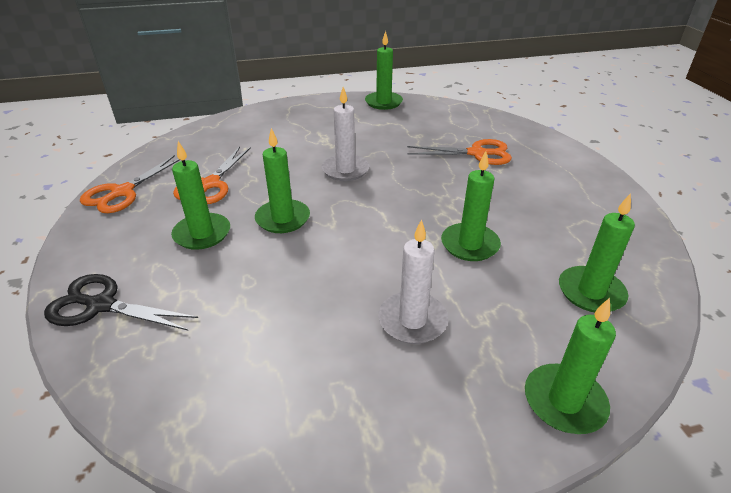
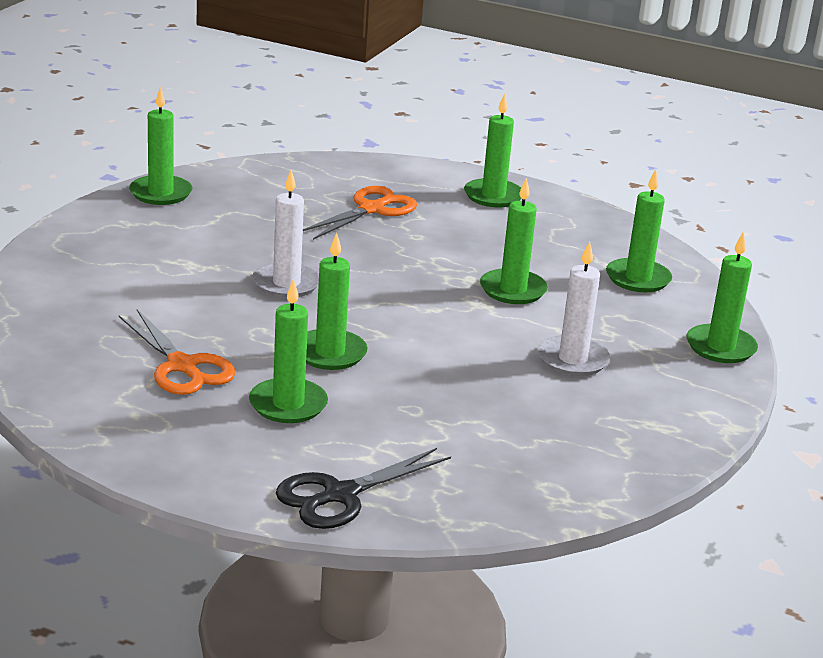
camera: 55 degrees left, 10 degrees down
orange scissors [80,155,180,213] -> none
none -> green candle [464,93,521,208]

